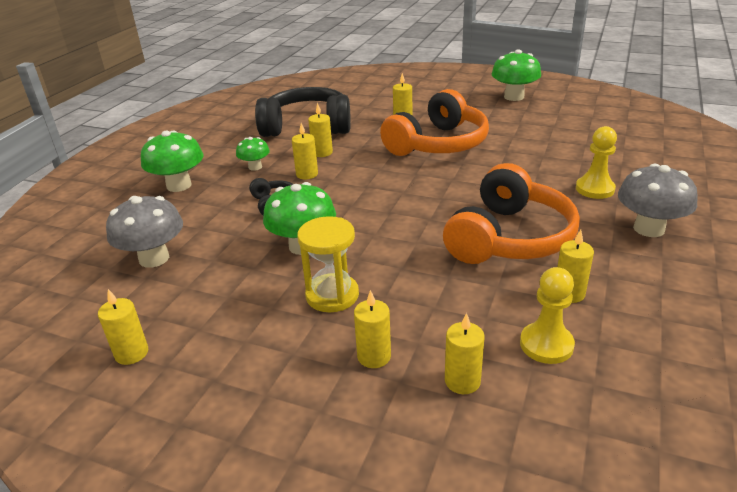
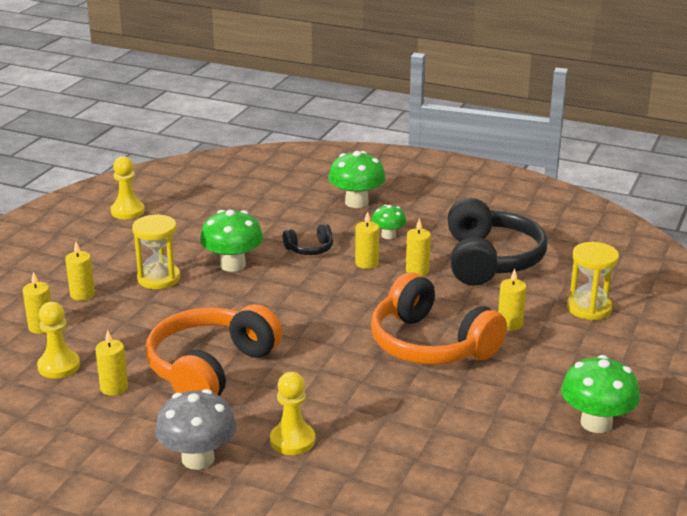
camera: 90 degrees right, 5 degrees down
yellow candle [98,289,148,365] -> yellow pawn [111,156,145,219]
grey mushroom [106,196,183,268] -> none
orange headphones [443,163,580,264] -> orange headphones turned 90 degrees clockwise [146,304,282,396]
none -> yellow hourglass [567,242,619,320]

